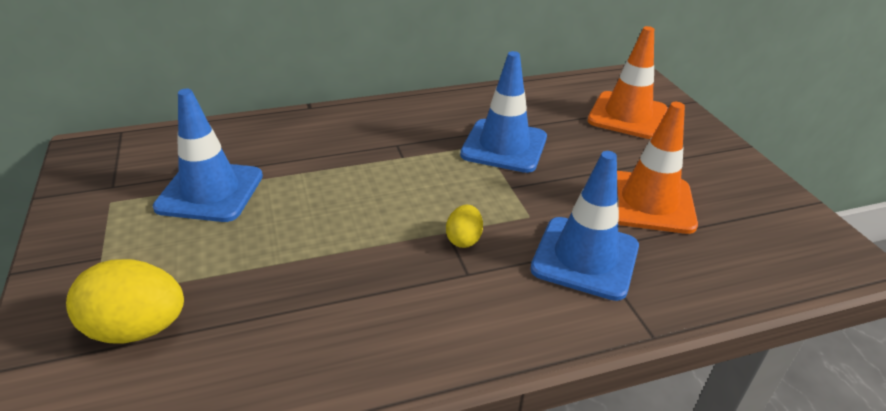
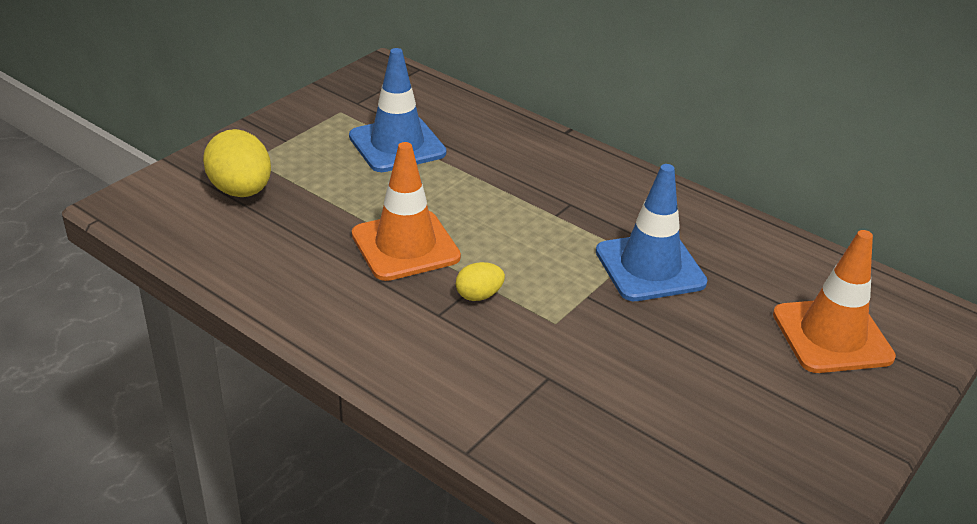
camera: 55 degrees right, 0 degrees up
blue traffic cone [530,151,639,301] -> none
orange traffic cone [617,102,698,234] -> orange traffic cone moved to [352,142,461,281]

